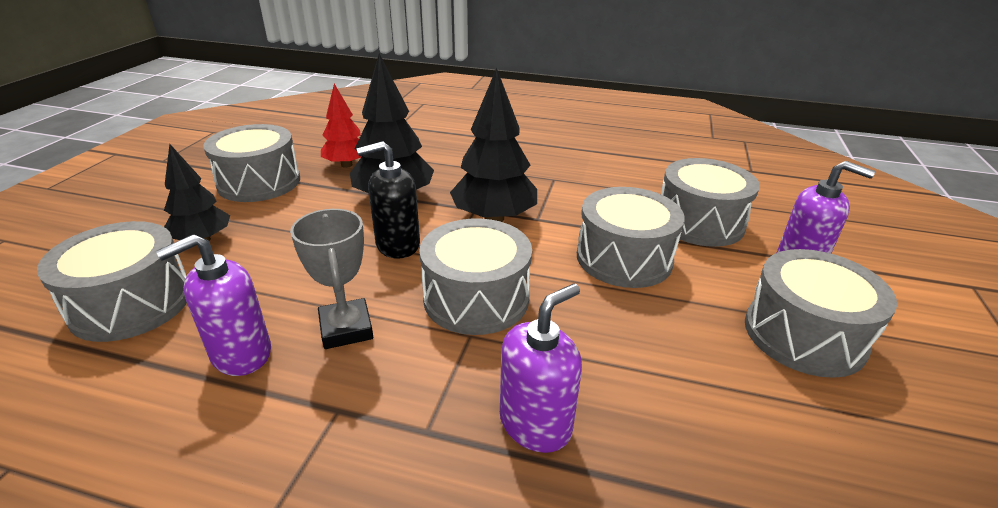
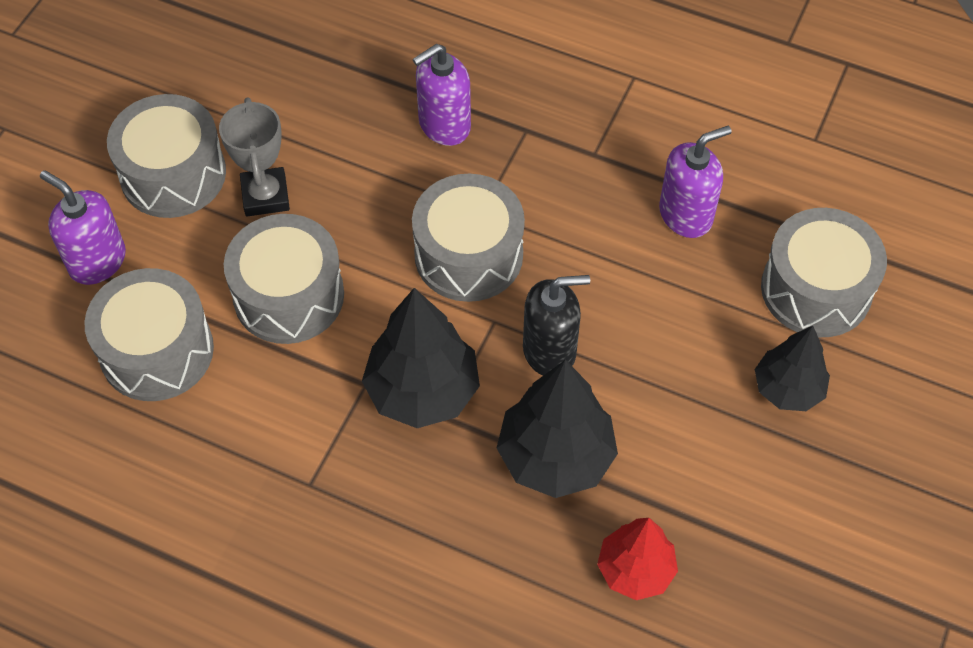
camera: 170 degrees left, 25 degrees up
grey drum [203,124,300,202] -> none
grey trophy [290,209,373,349] -> grey trophy moved to [219,97,290,216]

